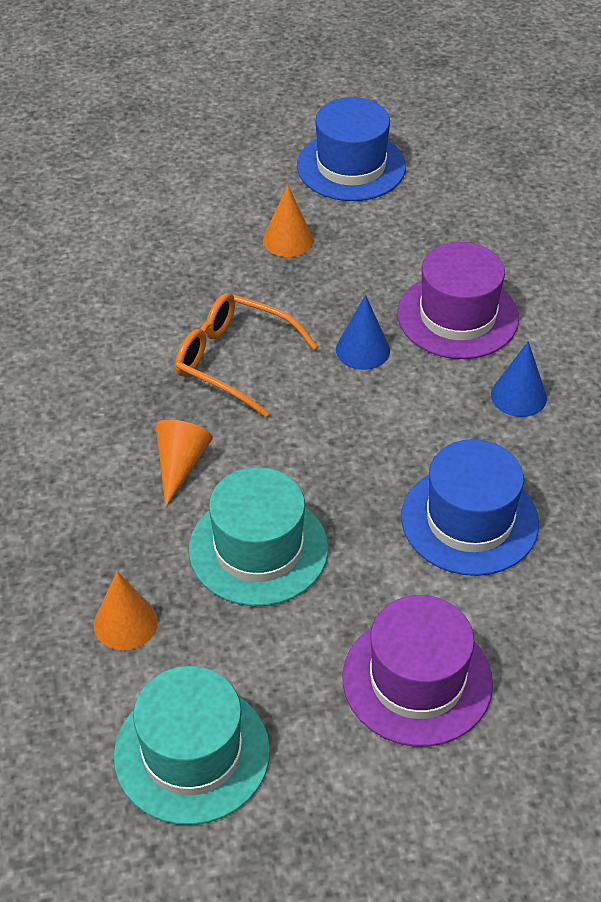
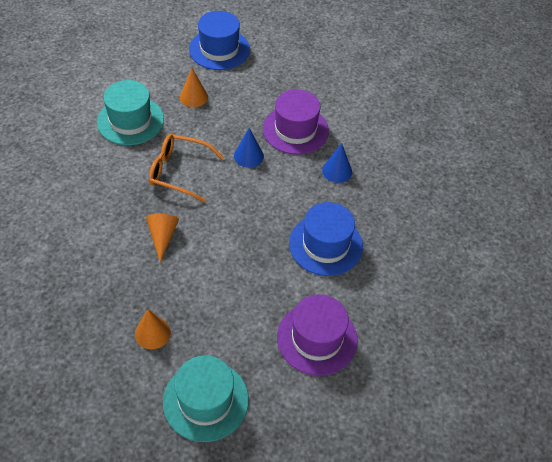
camera: 15 degrees left, 5 degrees up
turquoise hat [189,467,328,606] -> turquoise hat moved to [97,80,164,145]

